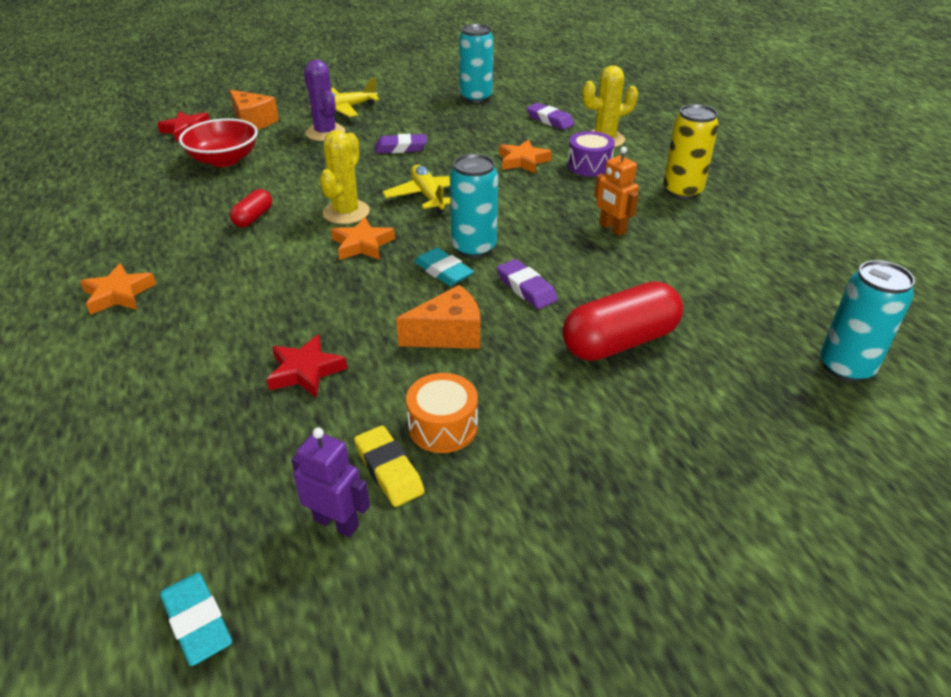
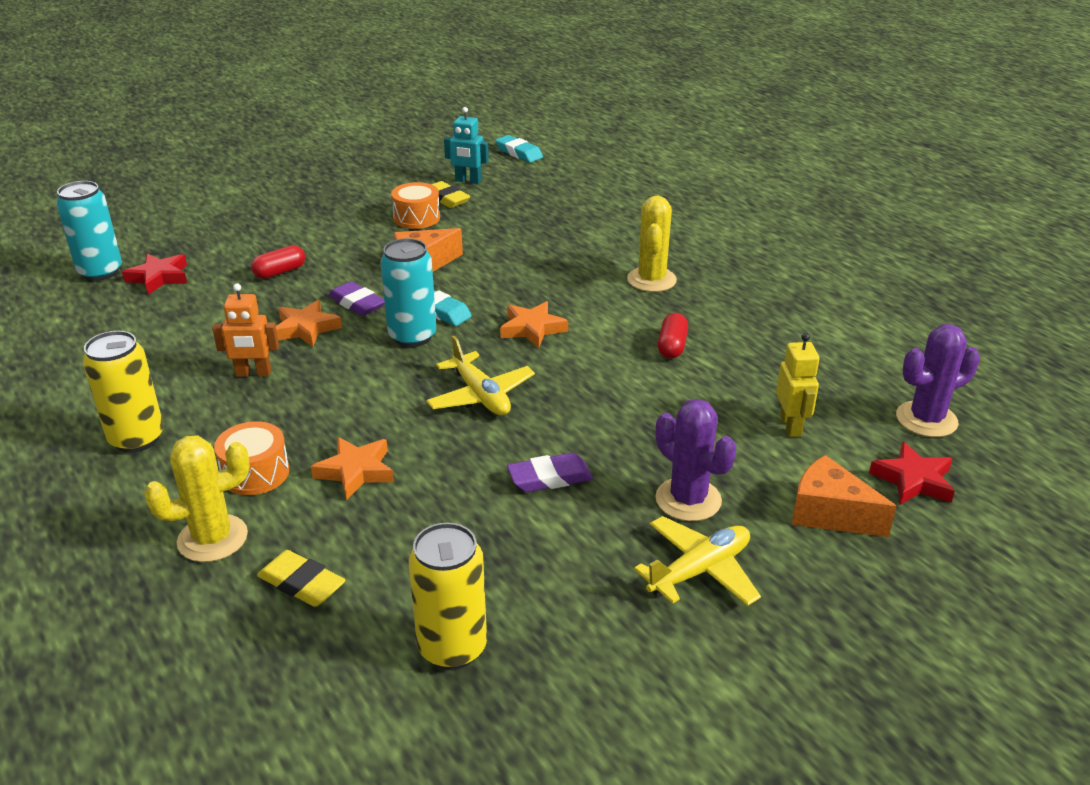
camera: 170 degrees right, 5 degrees down
orange star [80,263,156,315] -> orange star moved to [276,300,342,347]
red bowl [179,118,258,167] -> yellow robot [776,333,819,437]
red star [266,334,347,397] -> red star moved to [122,253,187,294]
purple robot [291,427,370,537] -> turquoise robot [444,107,489,184]
yellow cactus [320,130,370,224] -> yellow cactus moved to [627,196,677,292]
turquoise can [459,24,493,103] -> yellow can [409,523,487,670]
purple eraser [527,103,575,130] -> yellow eraser [257,550,346,607]
red capsule [562,281,683,361] -> red capsule [251,245,305,279], size x0.51
purple drum [567,131,615,176] -> orange drum [214,421,289,495]
orange robot [594,147,639,236] -> orange robot turned 135 degrees clockwise [212,283,279,377]
none -> purple cactus [896,324,980,437]

